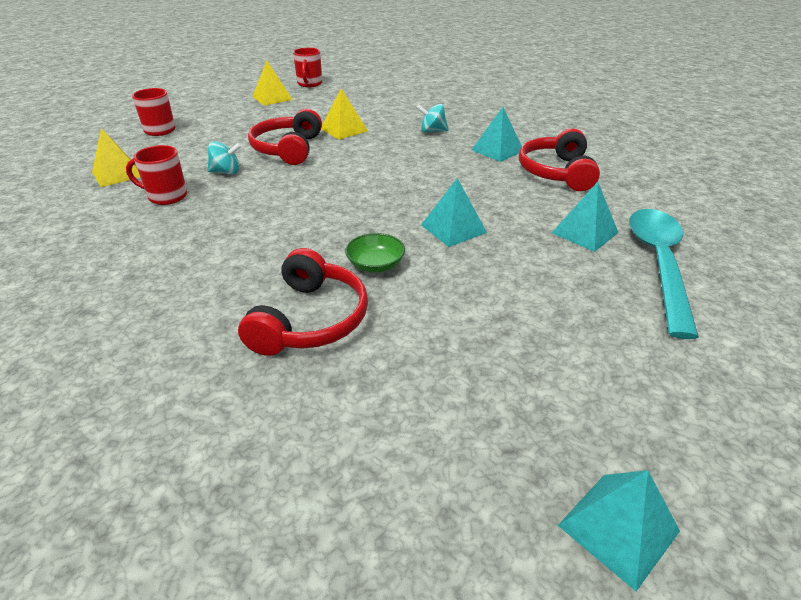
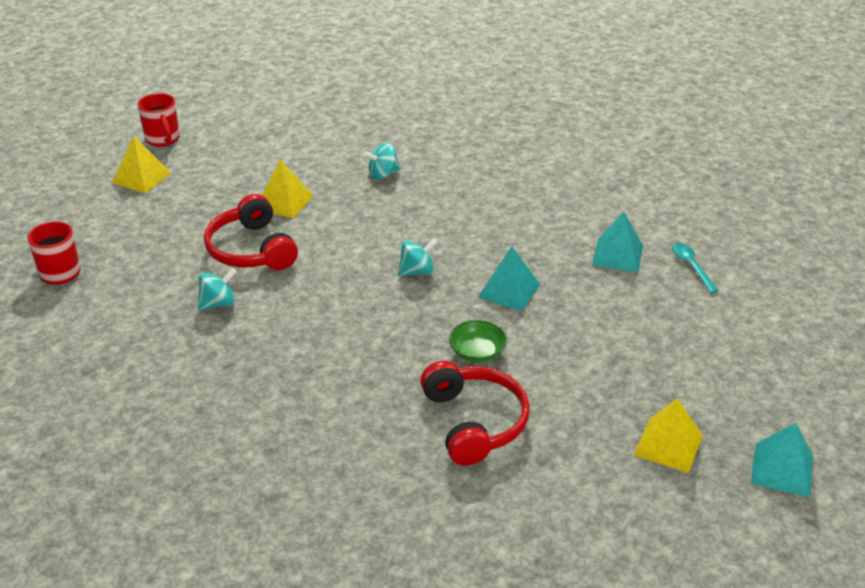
camera: 30 degrees left, 0 degrees up
yellow pyramid [92,128,140,187] -> yellow pyramid moved to [634,398,703,473]
red mug [126,145,187,205] -> none
turquoise pyramid [472,107,522,162] -> none
red headphones [519,128,600,191] -> none
turquoise spoon [629,209,699,339] -> turquoise spoon [672,243,719,293], size x0.44
none -> turquoise spinning top [398,238,438,276]

